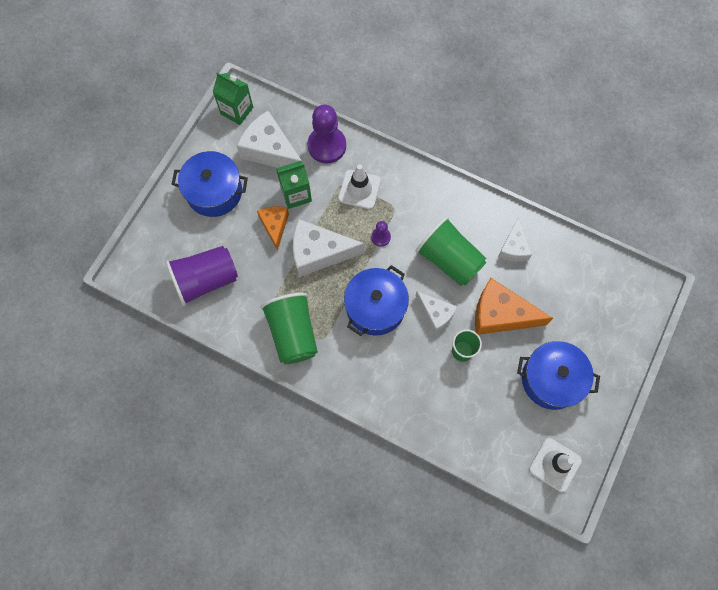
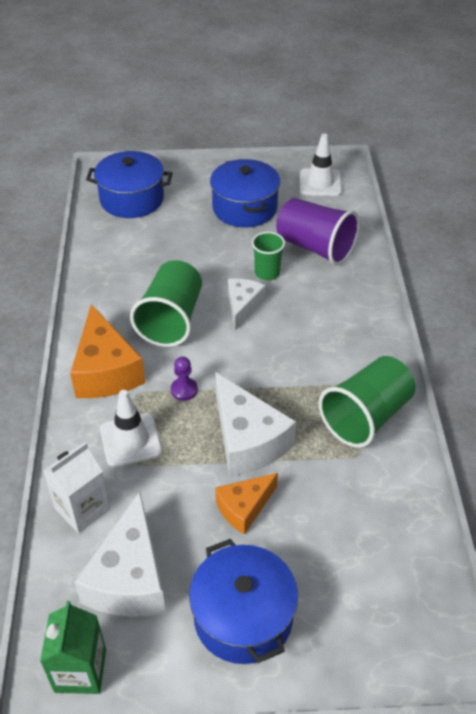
camera: 120 degrees left, 25 degrees down
purple cup [166,246,238,306] -> purple cup moved to [276,198,360,265]
green carton [276,161,312,209] -> none
purple pawn [307,105,346,163] -> white carton [43,442,110,533]
blue pot [344,265,409,336] -> blue pot moved to [86,151,172,218]
orange cheese [475,278,553,335] -> orange cheese moved to [70,304,145,398]
white cheese [498,217,532,262] -> none

